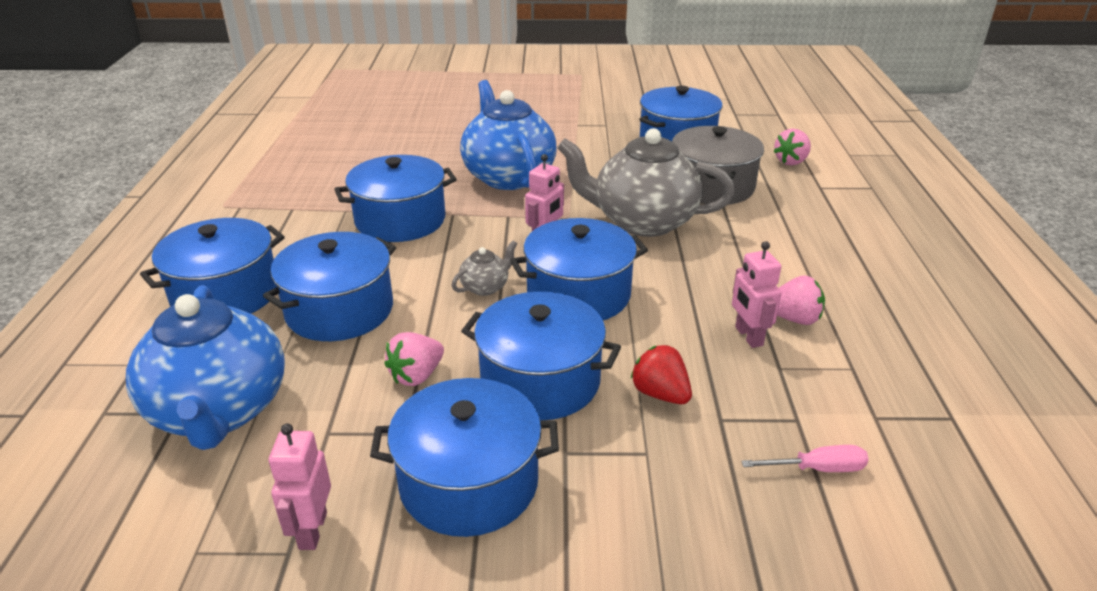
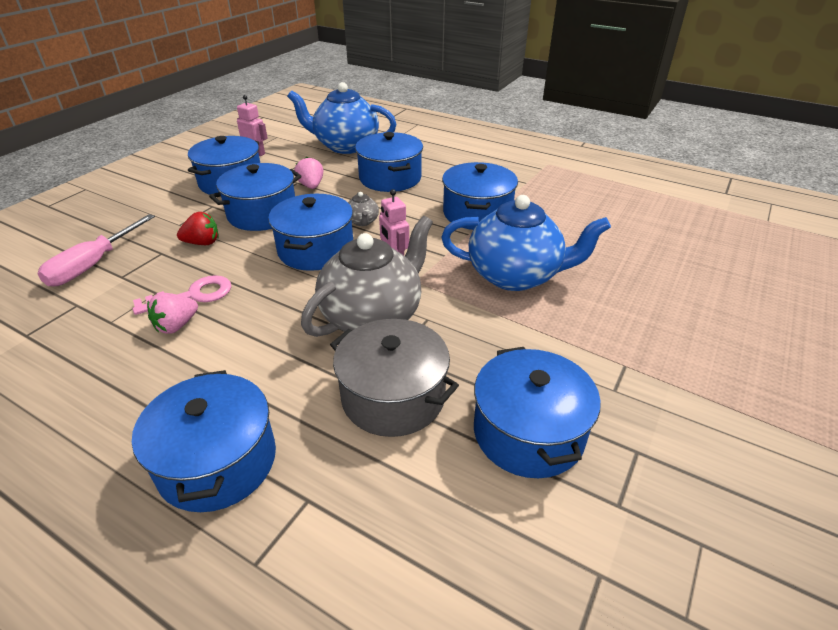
camera: 120 degrees right, 5 degrees up
blue pot [140,218,285,314] -> blue pot moved to [132,370,276,512]
pink robot [732,241,782,348] -> pink key [133,275,231,315]
pink screwdriver [741,445,869,472] -> pink screwdriver [37,214,155,287], size x1.80
pink strawberry [773,129,811,165] -> none

